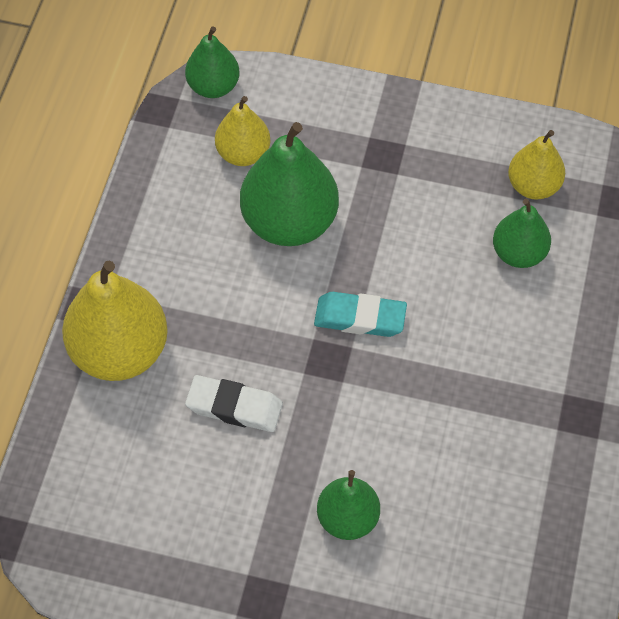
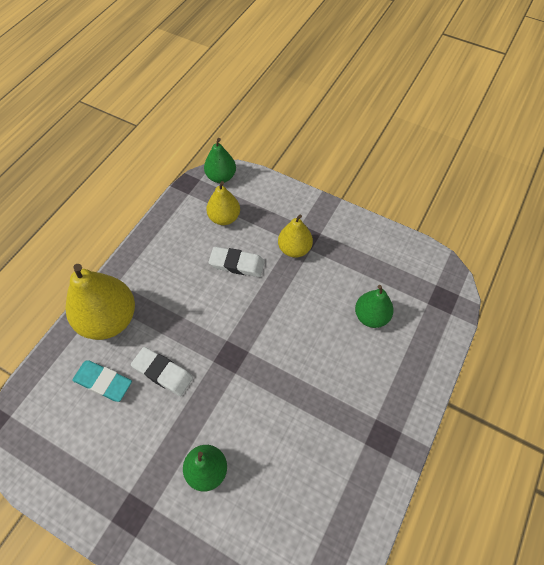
camera: 15 degrees right, 0 degrees up
green pear [240,122,339,246] -> white eraser [208,247,265,277]
turquoise eraser [314,292,407,337] -> turquoise eraser moved to [72,360,132,402]
yellow pear [508,130,565,200] -> yellow pear moved to [278,215,313,258]

